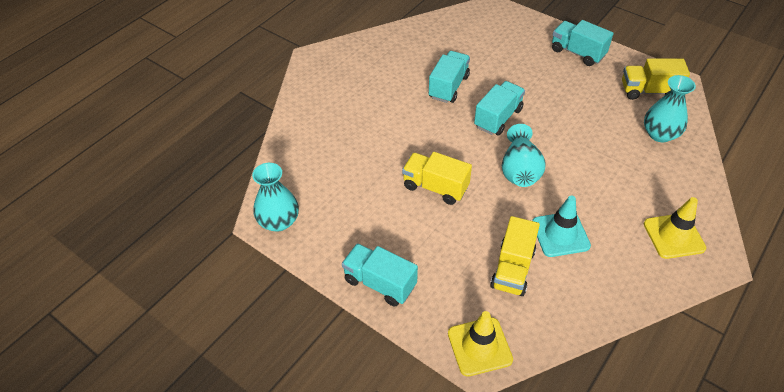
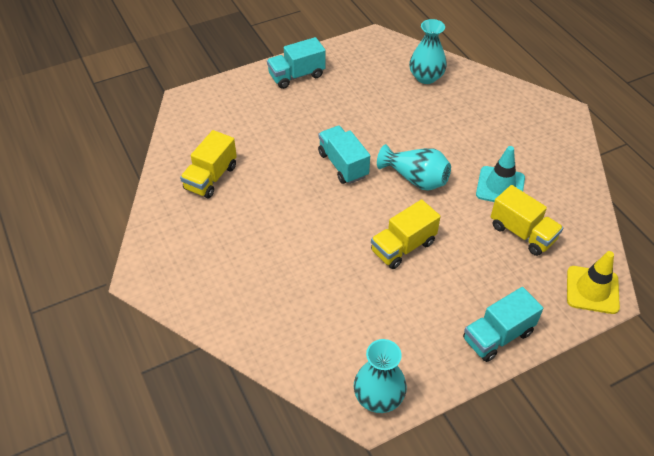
camera: 65 degrees left, 0 degrees up
turquoise truck [429,51,470,103] -> none
yellow truck [622,58,690,100] -> yellow truck moved to [180,130,237,199]
yellow traffic cone [644,197,706,259] -> none

